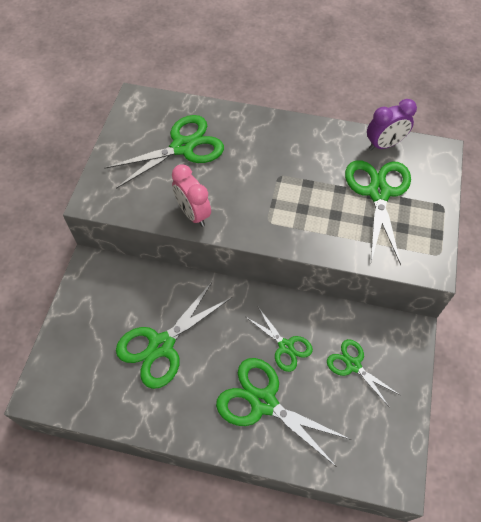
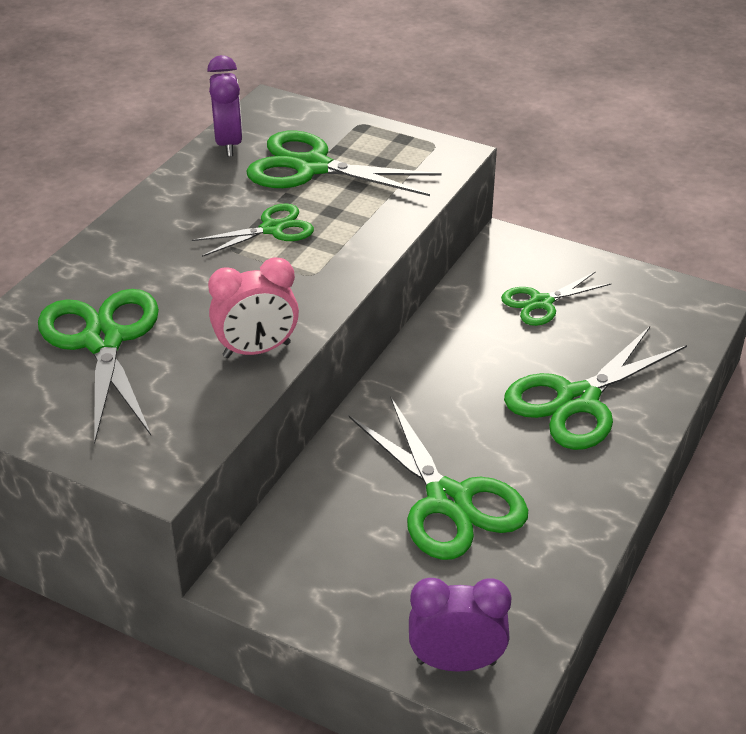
camera: 75 degrees left, 20 degrees down
green scissors [246,307,313,372] -> green scissors moved to [192,203,314,257]
none -> purple clock [409,578,512,672]

